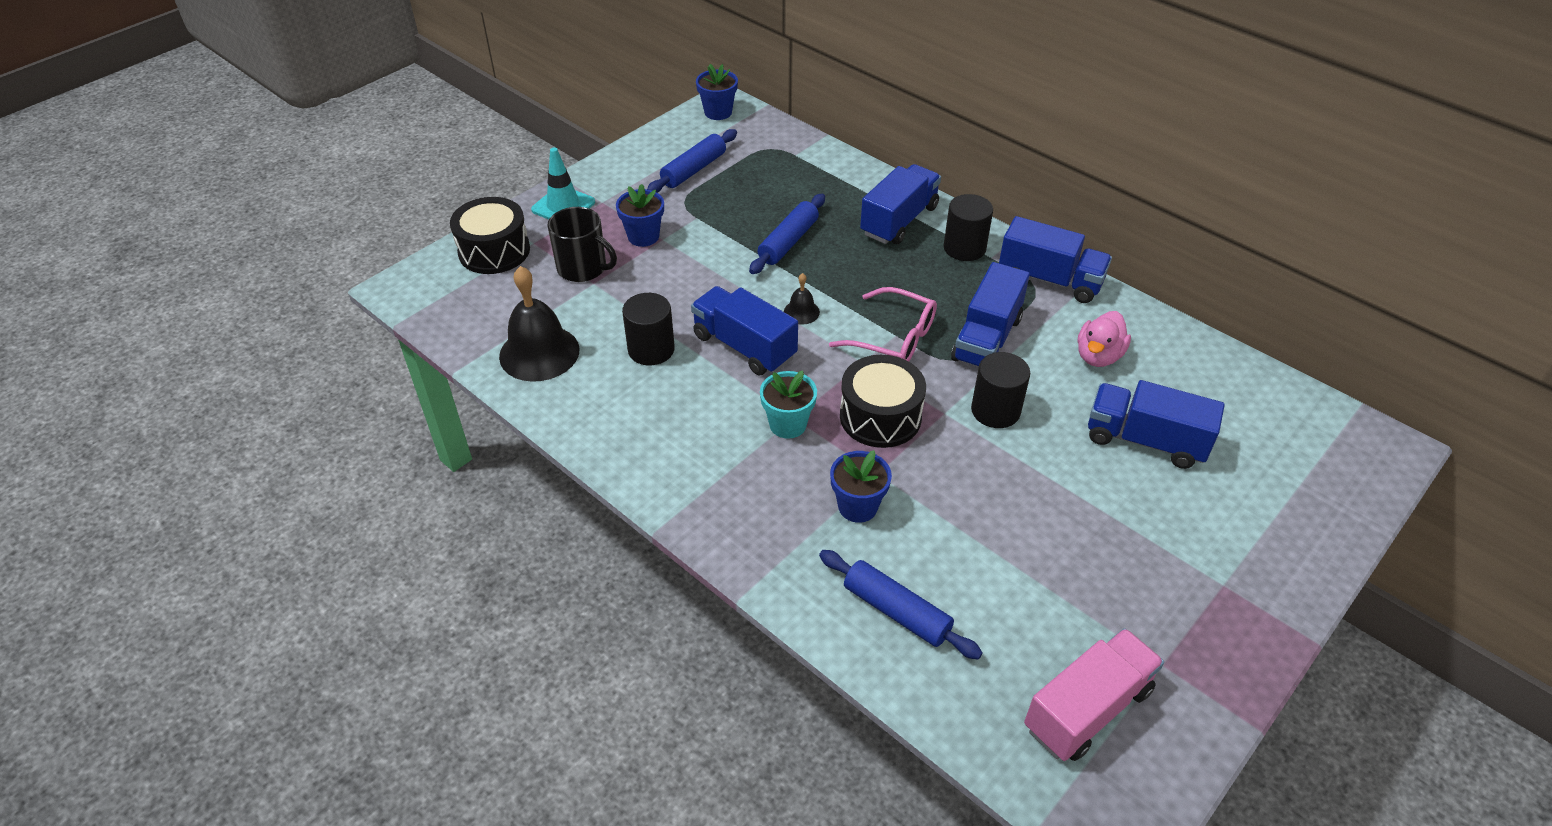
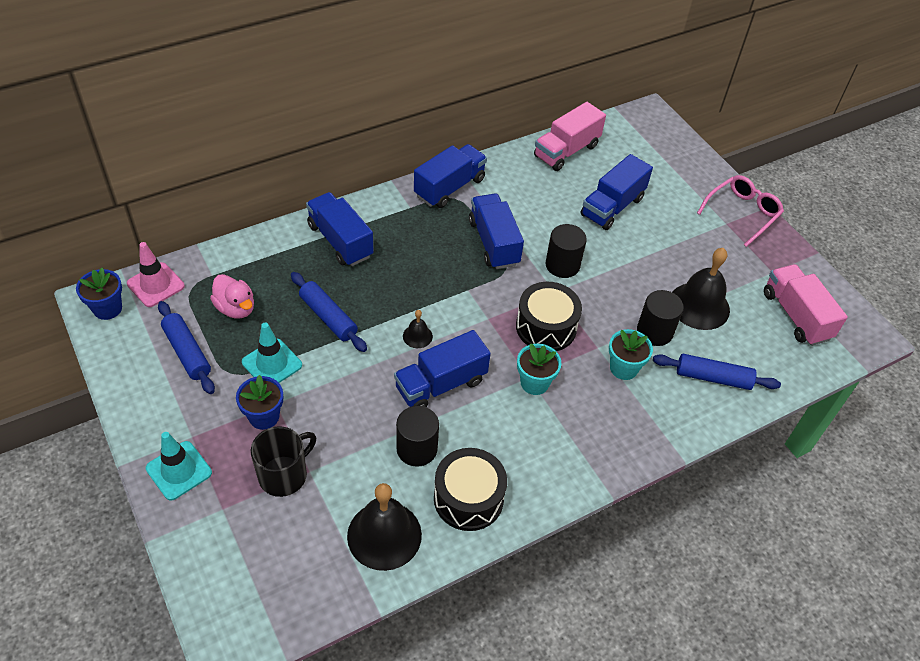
camera: 75 degrees left, 5 degrees up
black drum [450,197,530,274] -> black drum moved to [434,448,507,531]
blue rolling pin [819,550,983,660] -> blue rolling pin turned 45 degrees clockwise [653,354,781,390]
pink glasses [829,287,937,362] -> pink glasses moved to [697,175,784,247]
blue flower pot [830,450,892,523] -> turquoise flower pot [609,329,653,380]
black cylinder [943,194,993,261] -> black cylinder moved to [637,290,684,346]
blue truck [951,262,1030,367] -> blue truck turned 150 degrees counterclockwise [469,193,524,269]
pink duck [1078,311,1131,367] -> pink duck moved to [210,274,254,319]
none -> pink traffic cone [127,242,185,307]
none -> turquoise traffic cone [242,322,302,383]
none -> pink truck [534,102,606,171]
none -> black bell [672,248,730,330]

